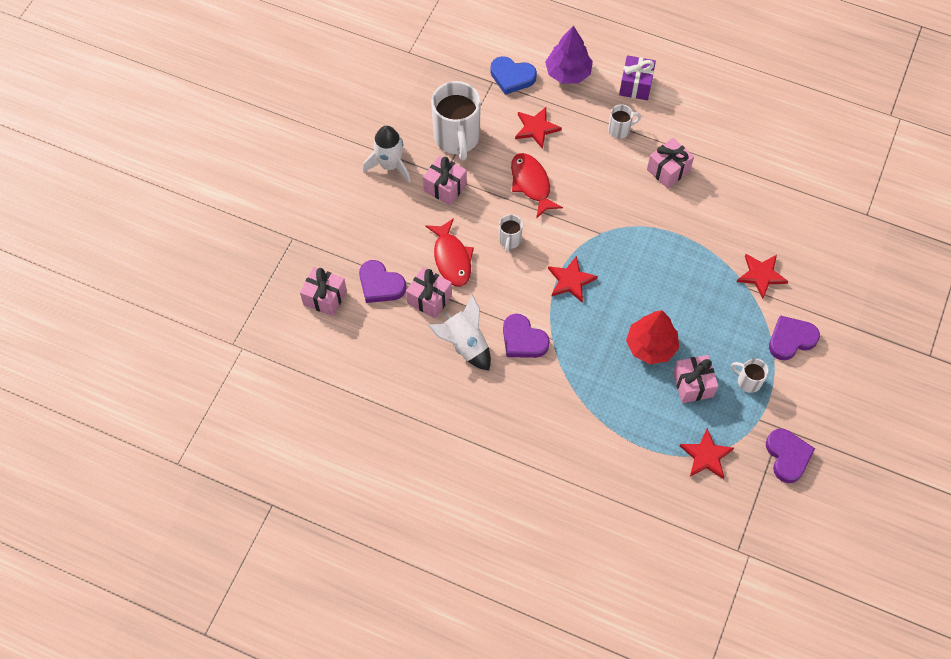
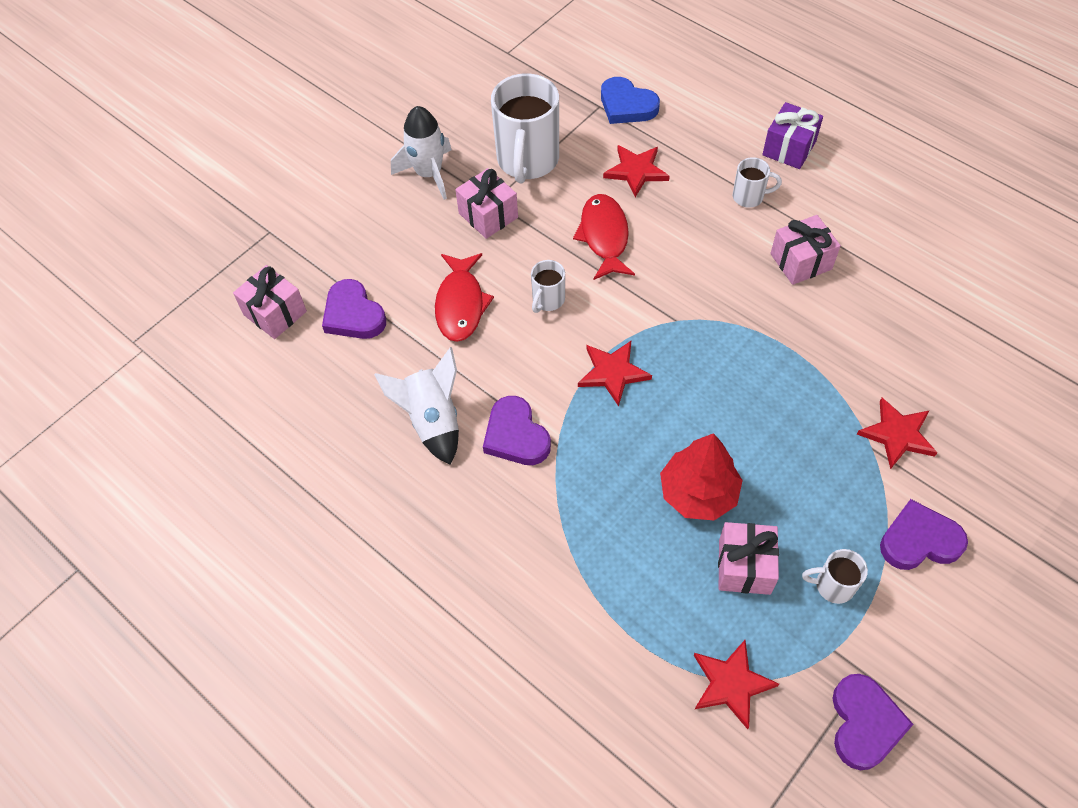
camera: 20 degrees right, 5 degrees down
pink gift [406,267,452,319] -> none
purple tree [545,26,593,84] -> none
white mug [731,358,769,393] -> white mug turned 45 degrees counterclockwise [802,549,868,604]

